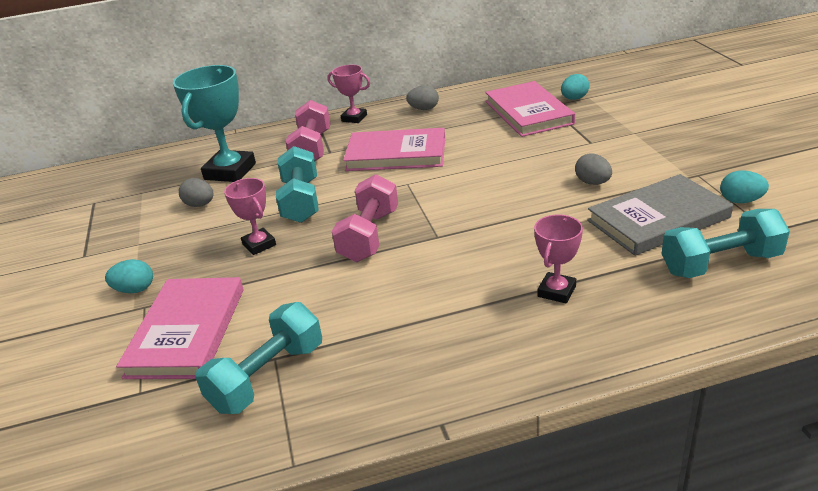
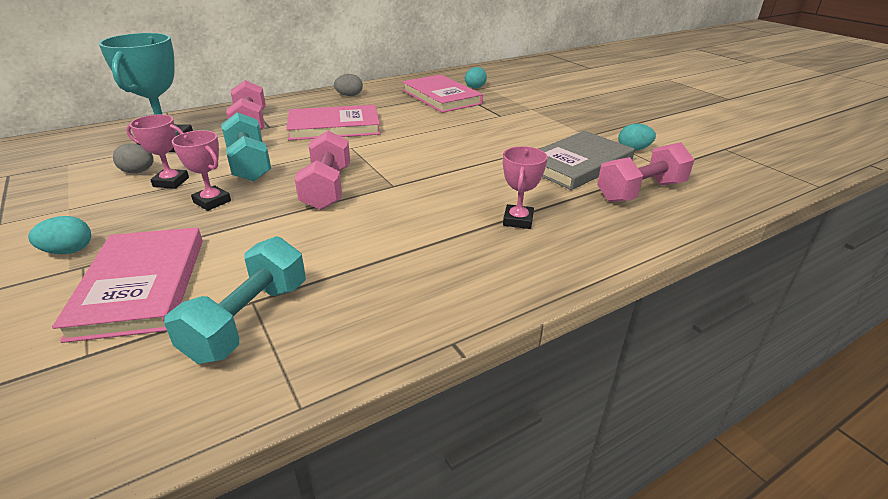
camera: 20 degrees left, 0 degrees up
pink trophy [327,65,370,123] -> pink trophy moved to [126,115,189,189]
grey egg [575,154,612,185] -> none
turquoise dumbbell [662,209,790,278] -> pink dumbbell [597,142,694,202]

